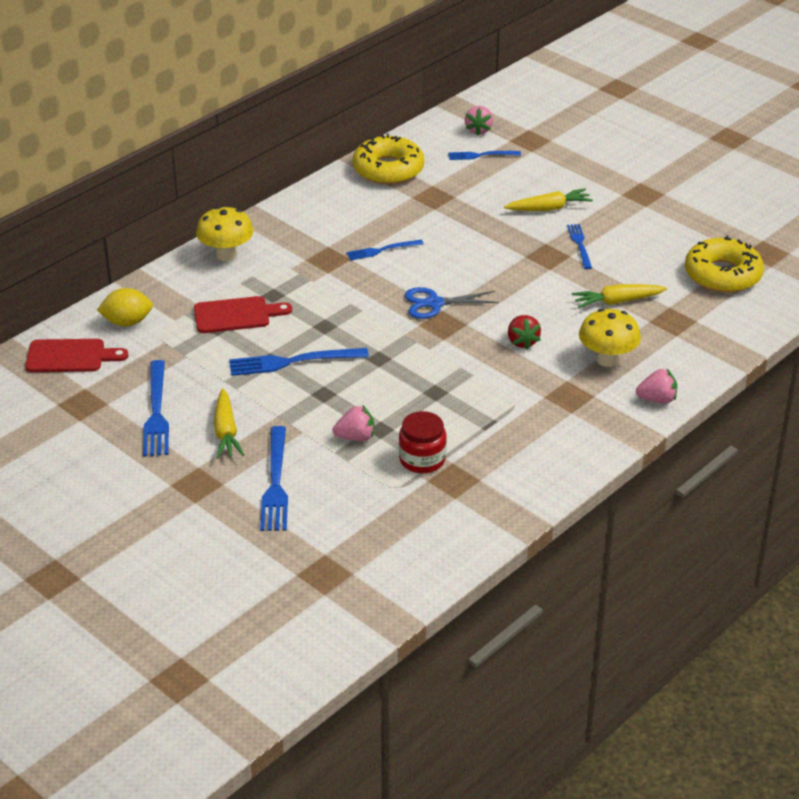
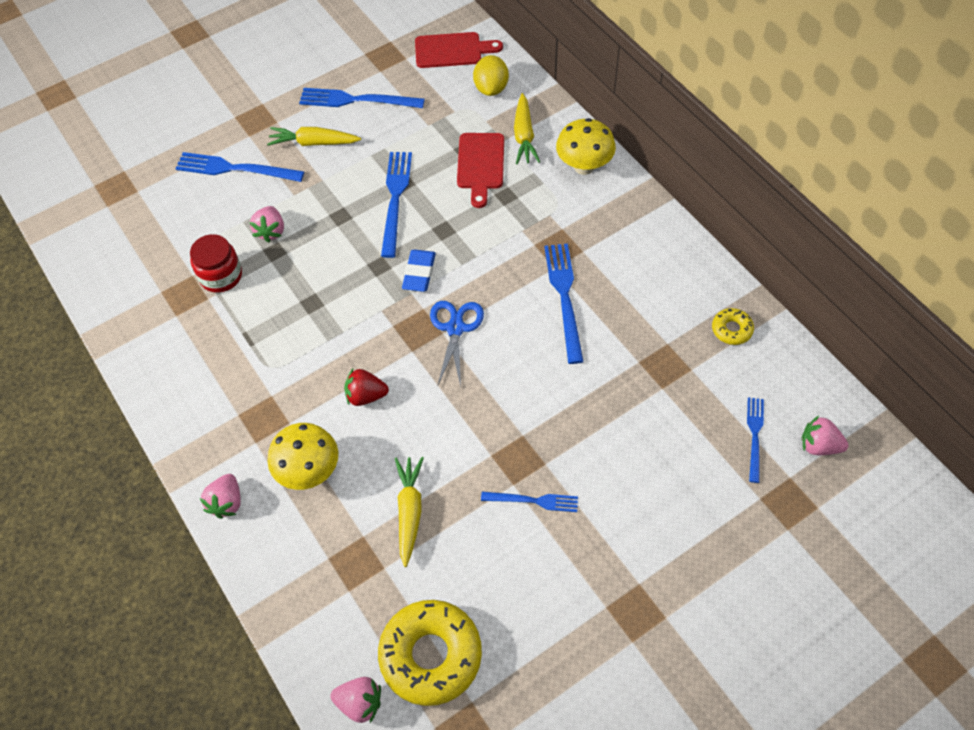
camera: 105 degrees right, 20 degrees up
red cutting board [25,339,128,372] -> red cutting board turned 105 degrees counterclockwise [415,32,503,68]
blue fork [347,240,424,260] -> blue fork [544,244,584,364], size x1.65
yellow donut [352,134,424,185] -> yellow donut [712,308,754,345], size x0.47
yellow carrot [504,188,593,211] -> yellow carrot moved to [514,93,540,164]
none -> pink strawberry [330,677,381,723]
none -> blue eraser [402,250,436,292]

